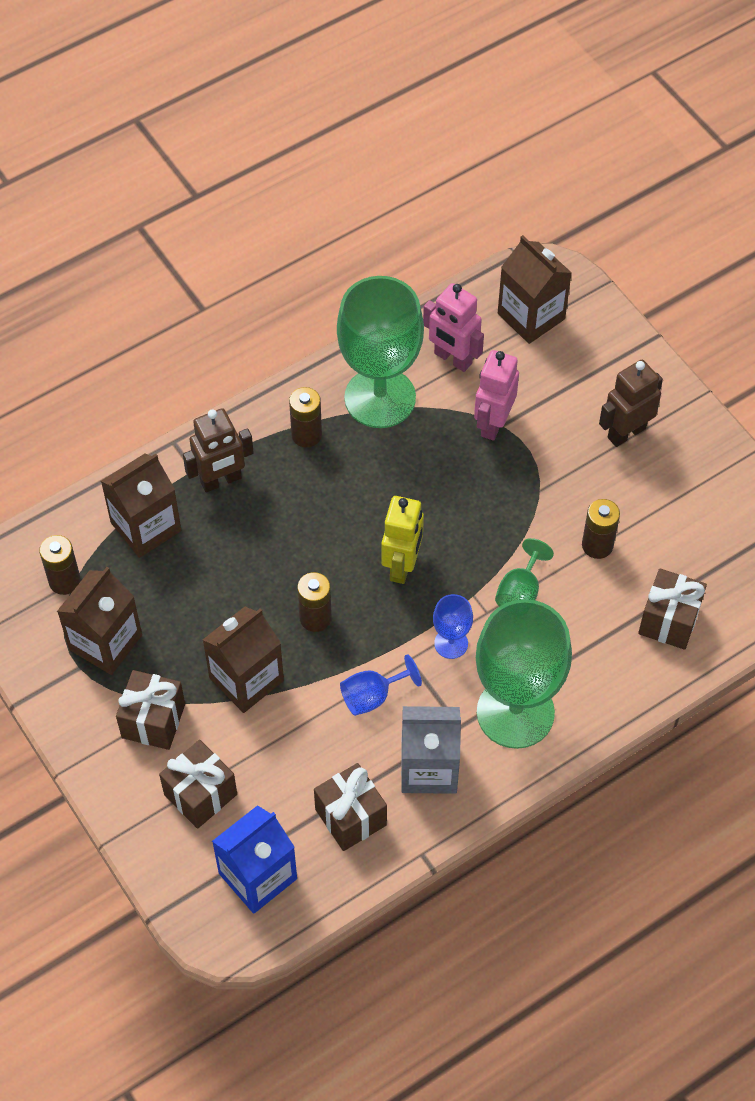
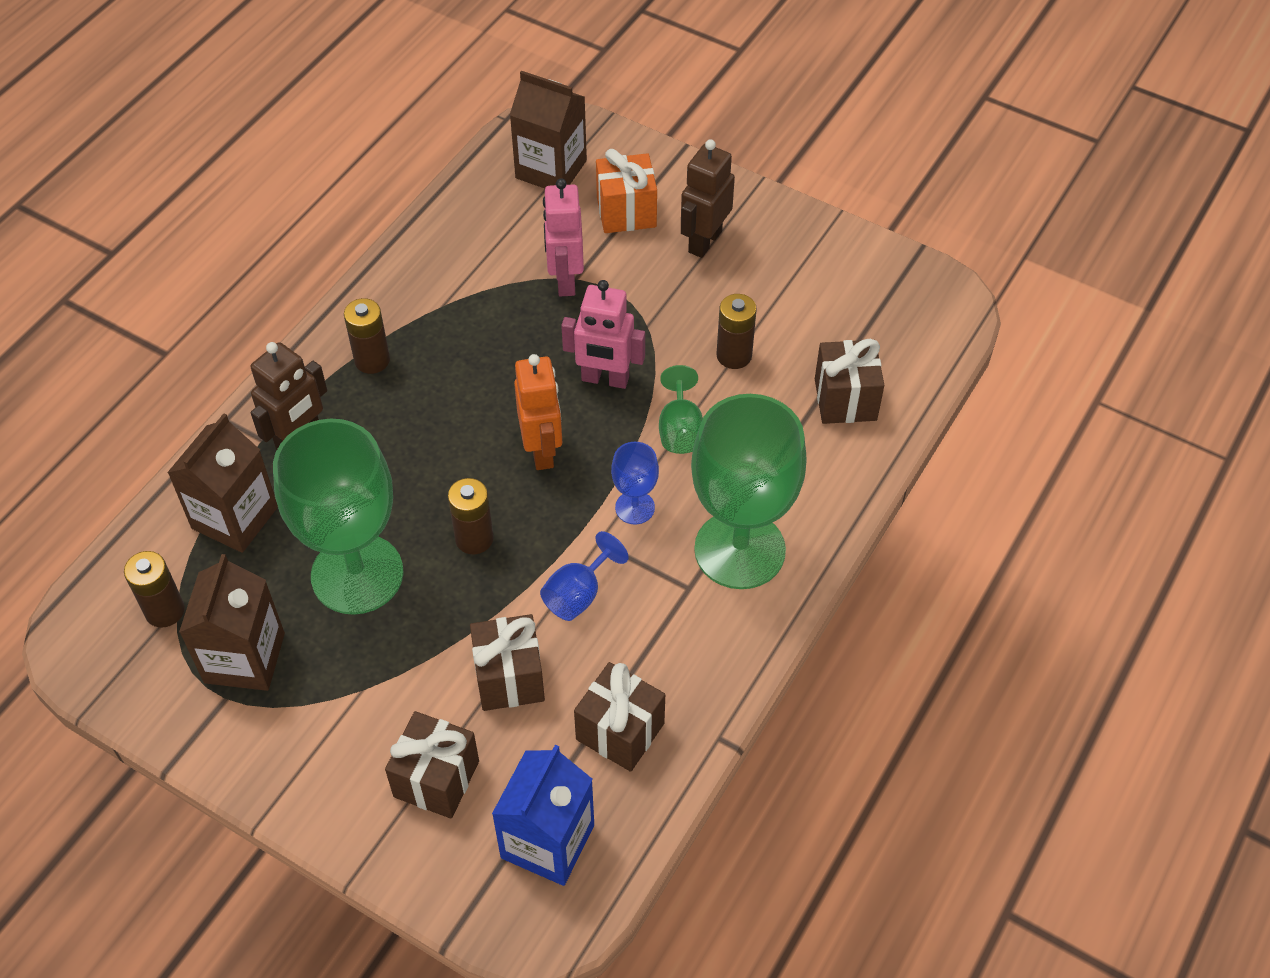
camera: 25 degrees left, 5 degrees down
brown gift [116,670,185,750] -> brown gift moved to [470,614,545,711]
brown carton [203,607,284,713] -> none
green goblet [337,276,424,428] -> green goblet moved to [273,419,404,615]
yellow robot [381,496,424,584] -> orange robot [514,354,562,470]
grey carton [401,706,461,794] -> none
pink robot [423,283,484,372] -> pink robot moved to [561,280,645,389]
none -> orange gift [596,149,657,233]

